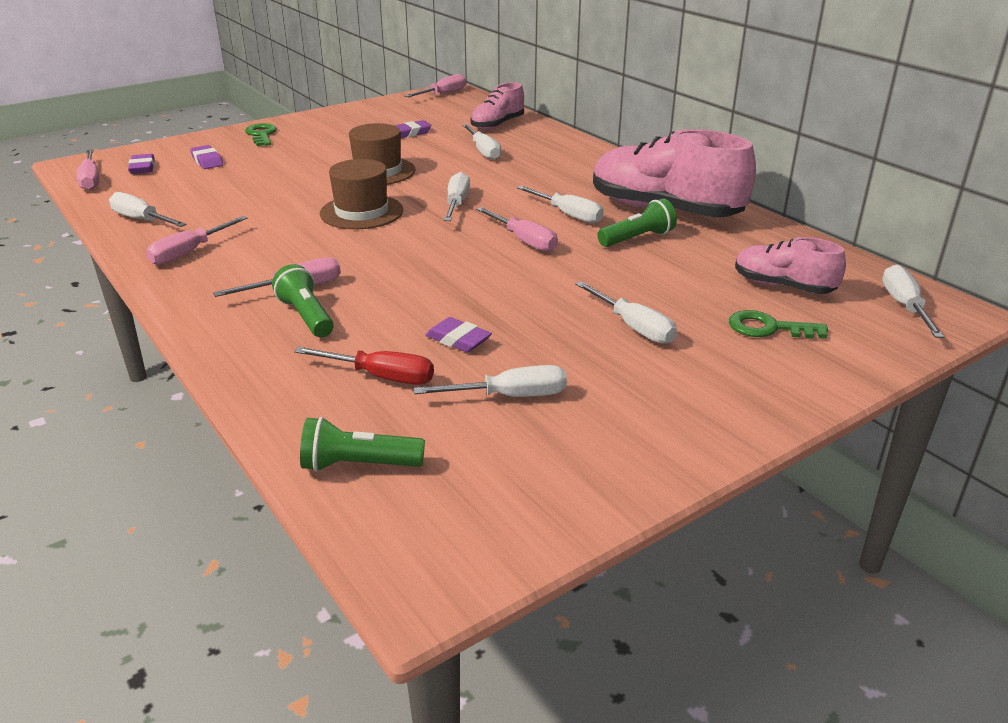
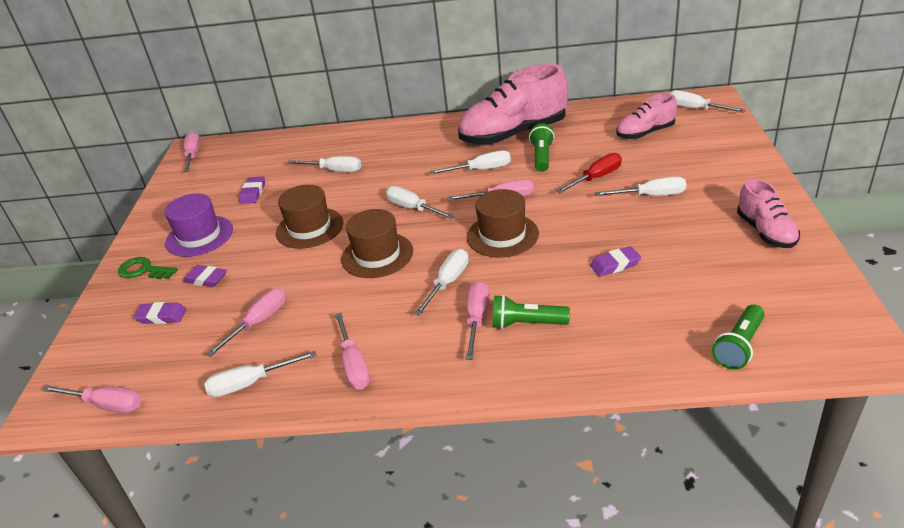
camera: 50 degrees left, 5 degrees up
purple eraser [128,154,155,174] -> purple eraser moved to [183,265,227,287]
red screwdriver [294,347,434,385] -> red screwdriver moved to [556,153,622,193]
white screwdriver [414,365,567,397] -> white screwdriver moved to [414,249,469,316]
pink shoe [470,82,524,130] -> pink shoe moved to [737,178,800,248]
green key [729,310,828,338] -> none
none -> purple hat [165,193,233,257]
none -> pink screwdriver [206,288,286,357]
none -> brown hat [467,189,539,258]

